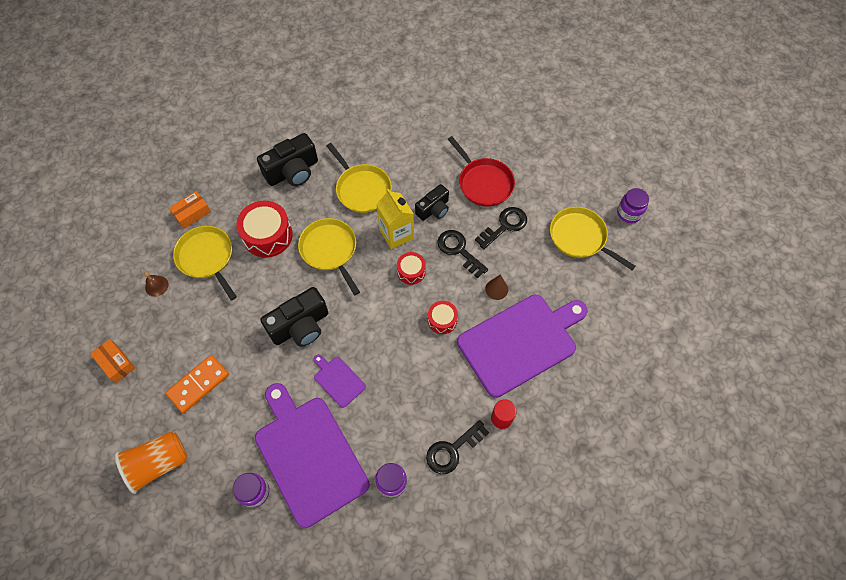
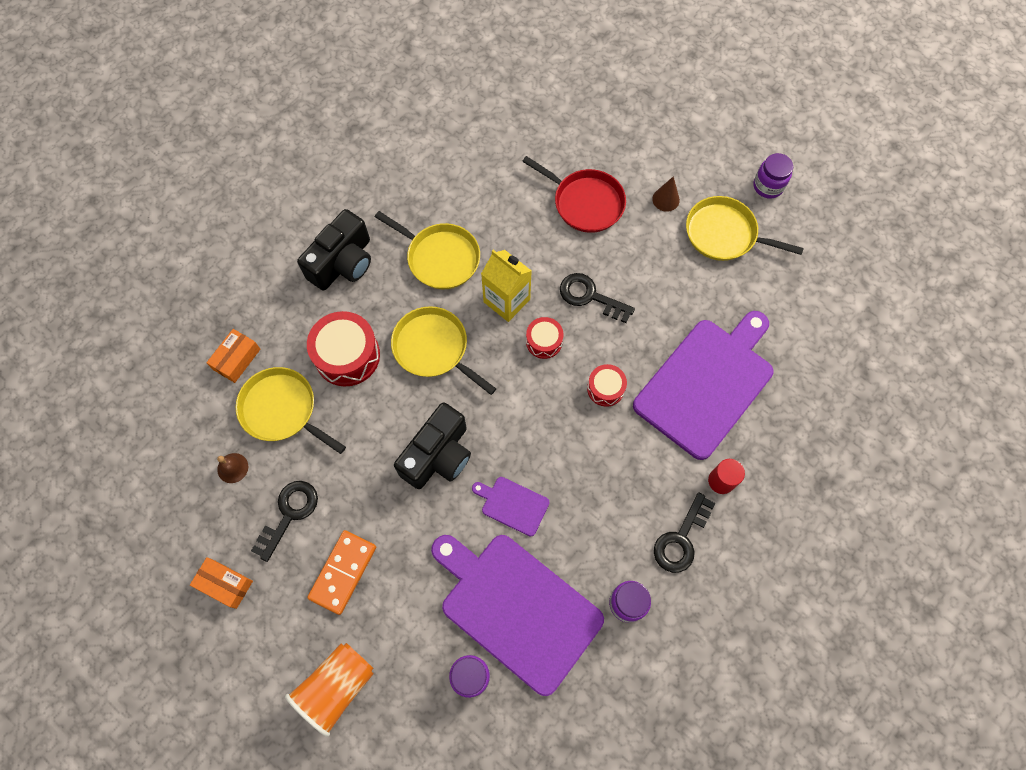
camera: 20 degrees left, 5 degrees up
black camera [415,184,449,221] -> none
black key [475,207,527,249] -> black key moved to [251,481,318,562]
brown cone [485,274,508,300] -> brown cone moved to [652,176,680,212]

